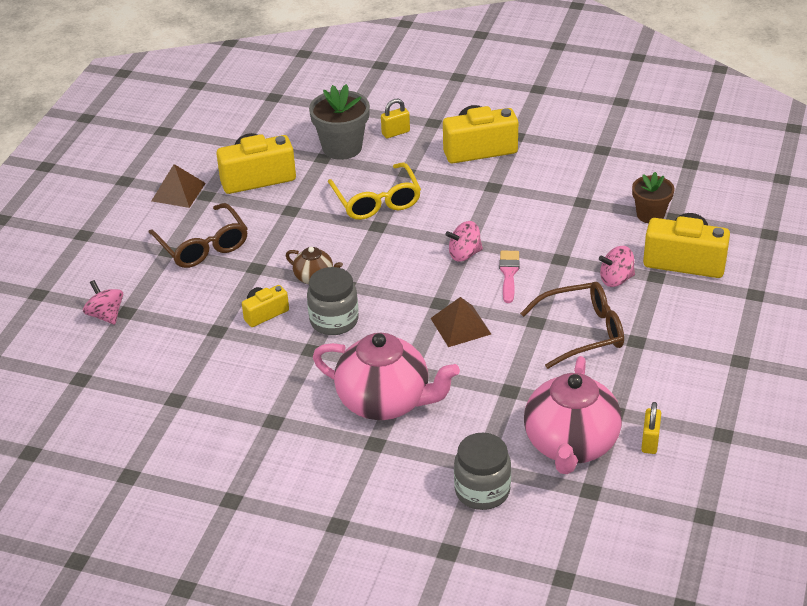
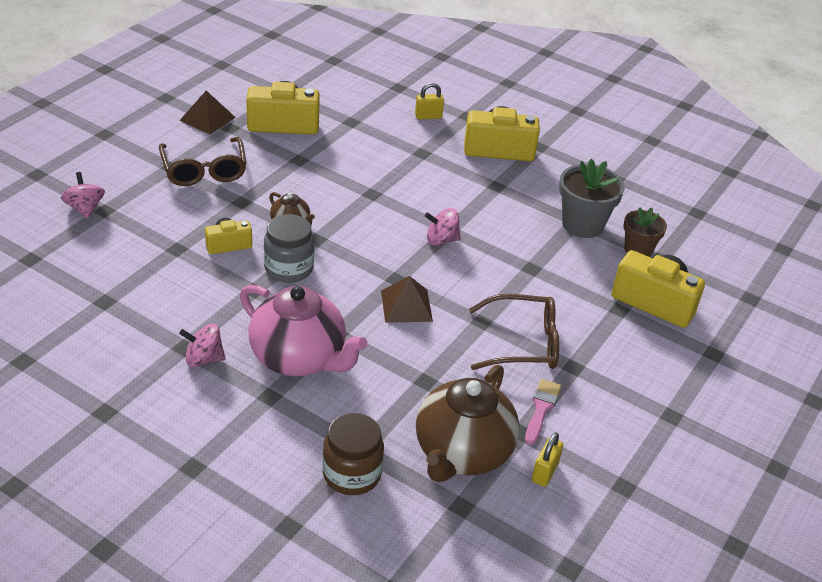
camera: 10 degrees right, 0 degrees up
grey flower pot [309,84,370,160] -> grey flower pot moved to [559,159,625,238]
yellow glasses [328,163,421,220] -> none
grey jar [454,433,511,510] -> brown jar [322,413,384,495]
pink brush [499,251,520,303] -> pink brush moved to [525,379,561,445]
pink teapot [524,356,622,474] -> brown teapot [416,365,520,482]
pink spinning top [599,246,635,287] -> pink spinning top moved to [179,324,226,367]

